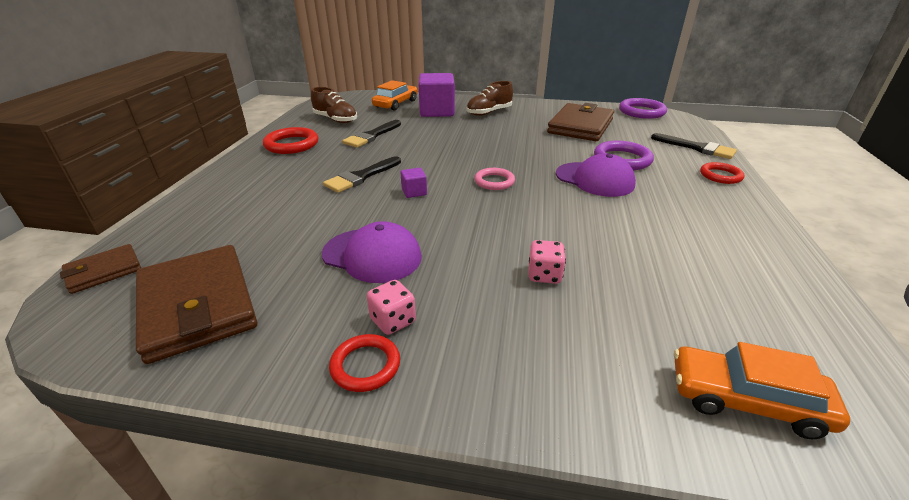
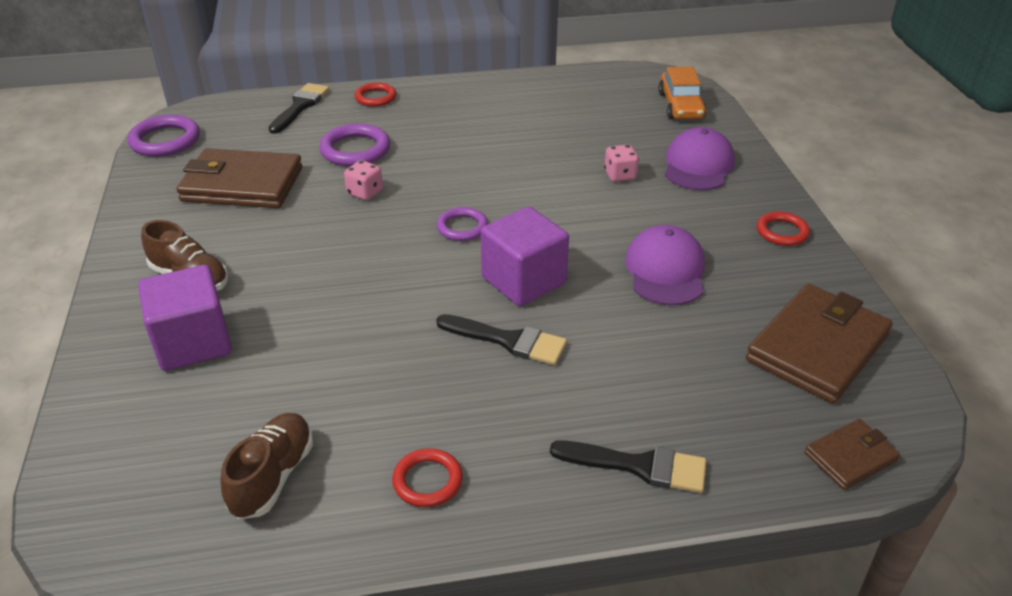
camera: 110 degrees left, 5 degrees up
brown wallet [60,244,141,294] -> brown wallet turned 60 degrees counterclockwise [804,419,900,490]
red ring [263,127,319,154] -> red ring [392,448,463,507], size x0.65
black brush [342,120,401,148] -> black brush moved to [550,440,706,493]
pink dice [367,280,416,335] -> pink dice moved to [344,160,383,200]
orange car [372,80,418,111] -> none
purple cube [401,168,427,198] -> purple cube [481,207,569,306], size x2.25
pink ring [474,168,515,190] -> purple ring [437,207,488,241]
purple cap [556,154,636,197] -> purple cap moved to [665,127,735,190]

